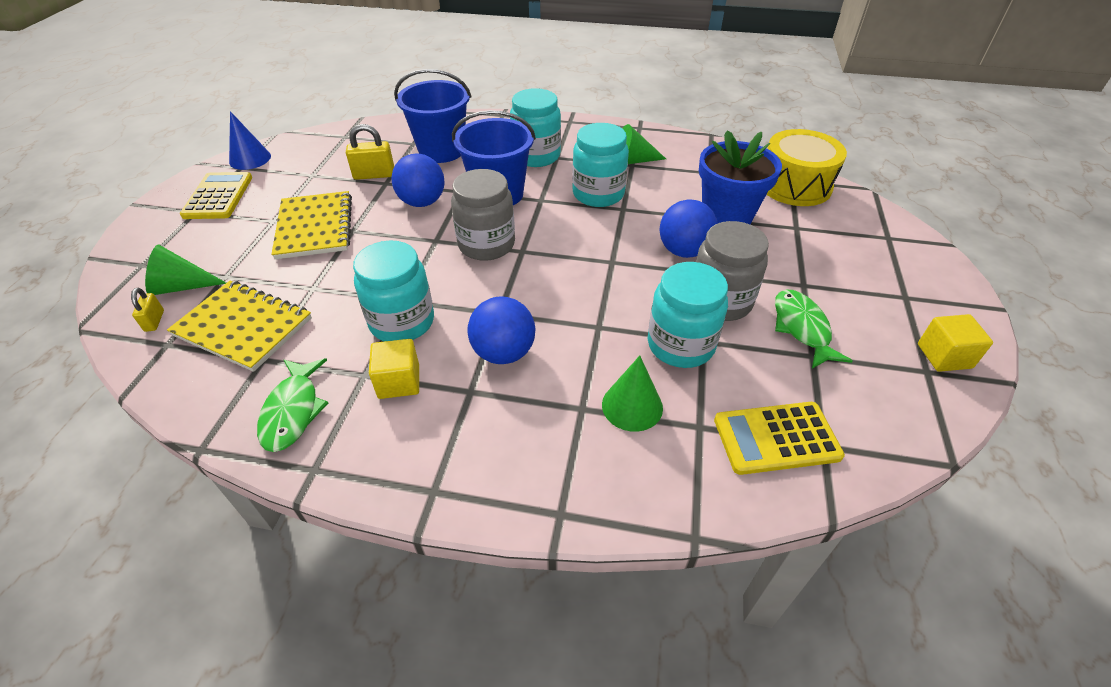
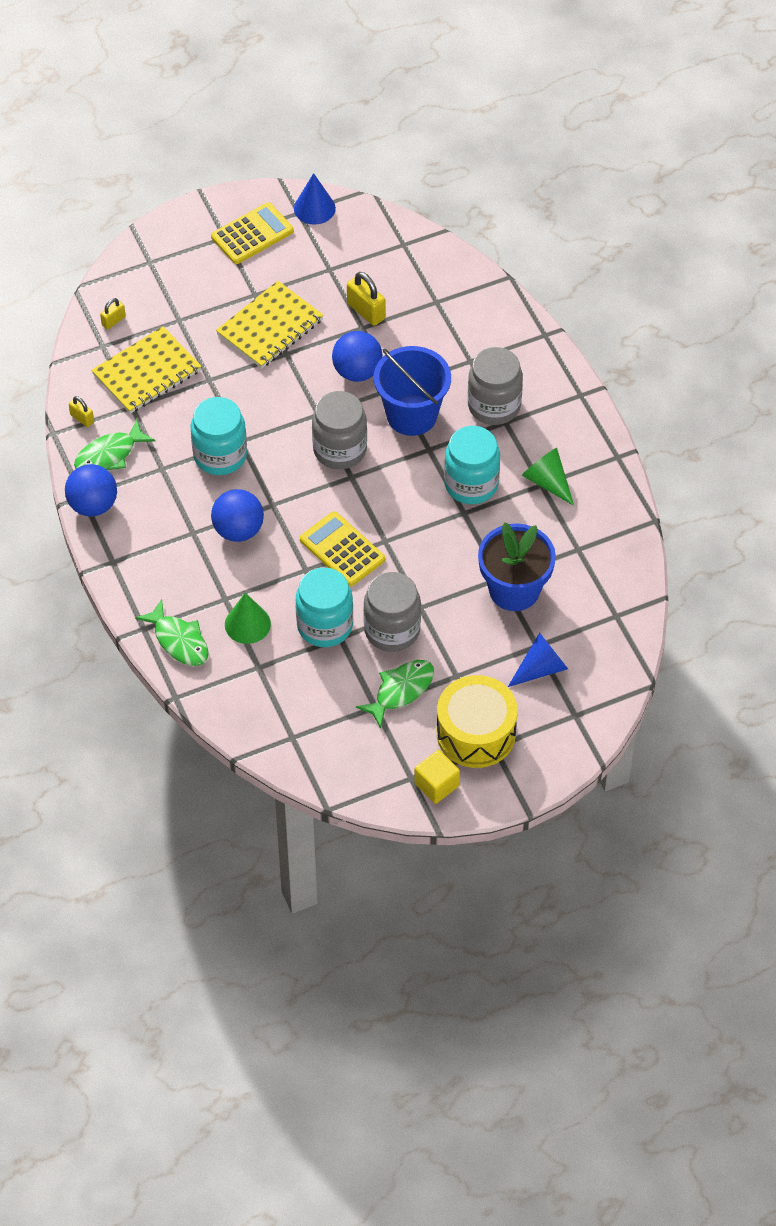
camera: 55 degrees right, 10 degrees up
green cone [145,245,226,295] -> none
yellow notebook [167,281,312,372] -> yellow notebook turned 60 degrees clockwise [91,326,202,414]
yellow cube [369,339,419,399] -> none
blue bucket [394,69,471,163] -> none
turquoise jar [510,88,561,167] -> grey jar [468,347,523,425]
blue ball [659,200,718,258] -> blue ball moved to [65,464,117,517]
yellow calculator [714,402,845,475] -> yellow calculator moved to [300,511,385,587]
yellow drum [767,129,847,206] -> yellow drum moved to [437,675,518,768]
none -> yellow padlock [69,396,94,427]
none -> green fish [135,599,209,666]
none -> blue cone [508,632,568,687]

